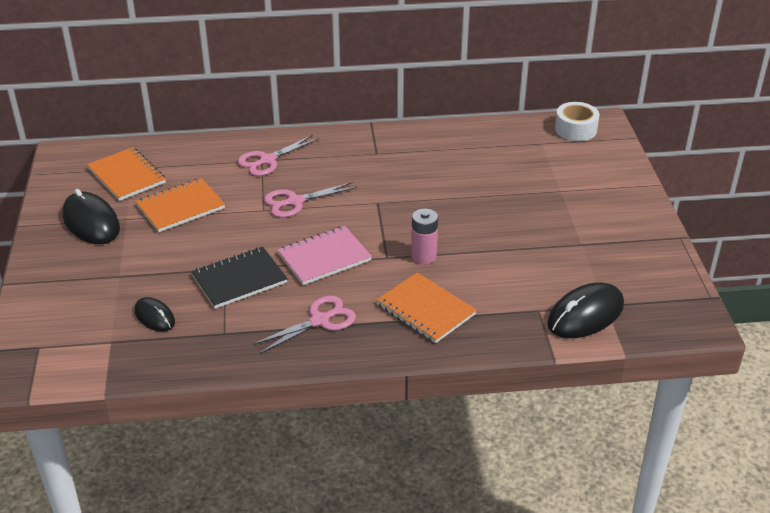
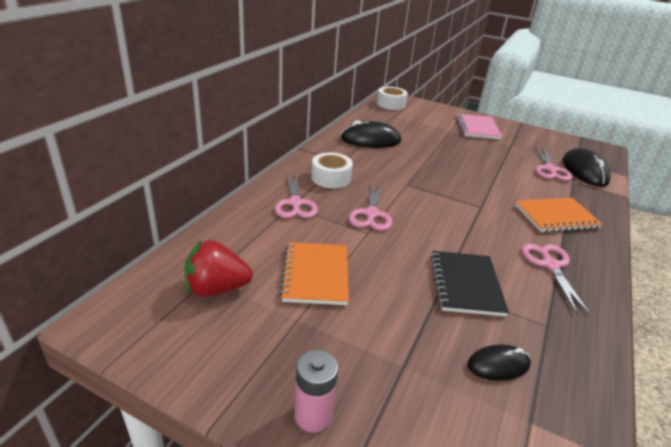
camera: 60 degrees left, 5 degrees down
black mouse [63,189,120,244] -> black mouse moved to [341,120,401,148]
orange notebook [87,147,166,201] -> red strawberry [184,240,253,297]
pink notebook [277,226,372,285] -> pink notebook moved to [456,114,503,139]
pink battery [411,209,438,265] -> pink battery moved to [294,350,338,433]
none -> white tape [311,152,353,188]
none -> pink scissors [535,146,572,181]

